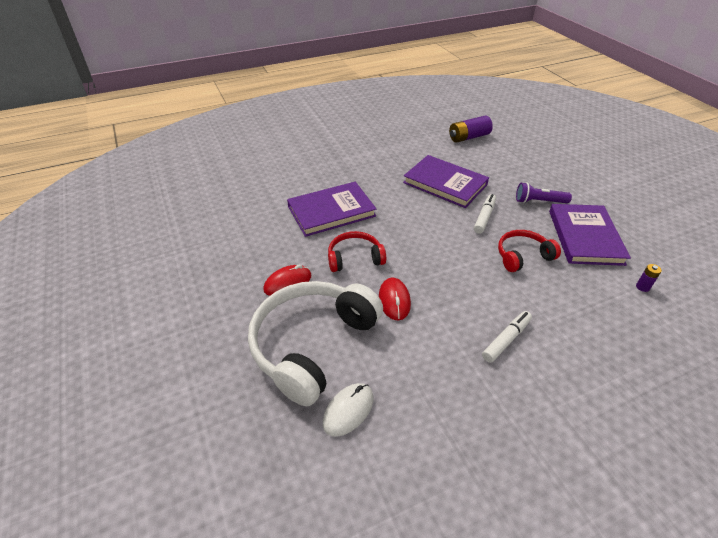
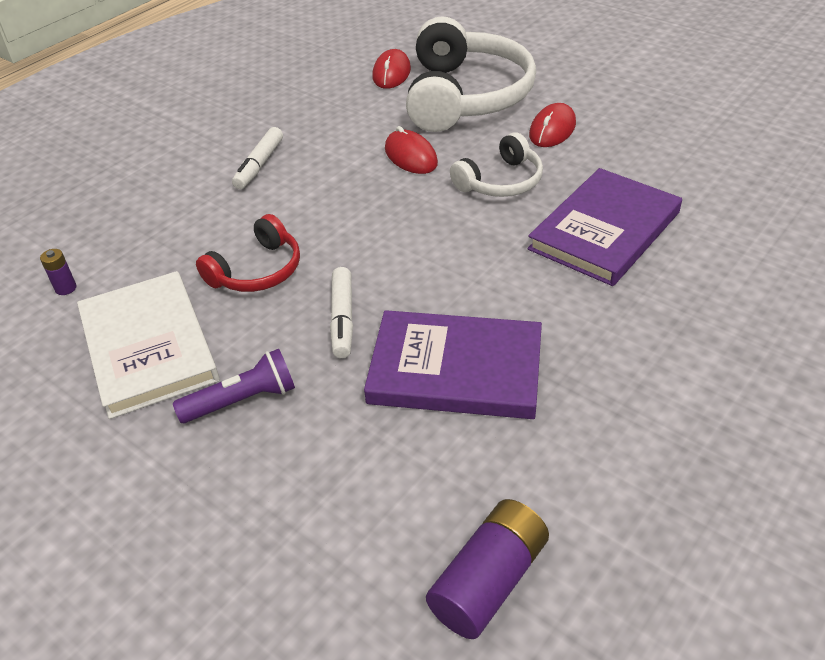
camera: 155 degrees right, 0 degrees up
white mouse [323,383,373,437] -> red mouse [372,49,411,89]
red headphones [328,231,386,272] -> white headphones [450,132,543,197]
purple book [549,204,631,266] -> white book [77,271,220,419]

